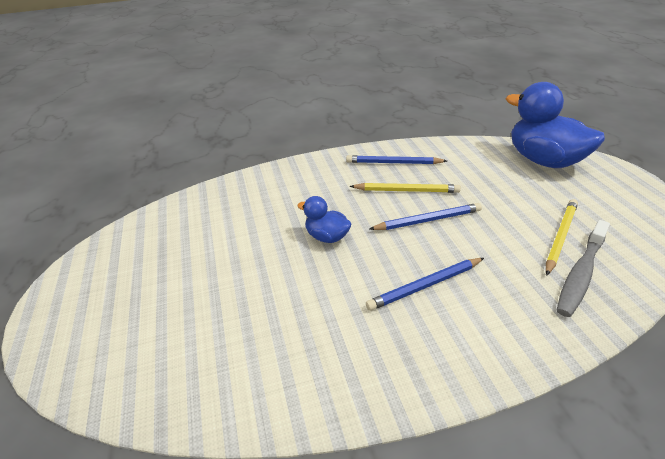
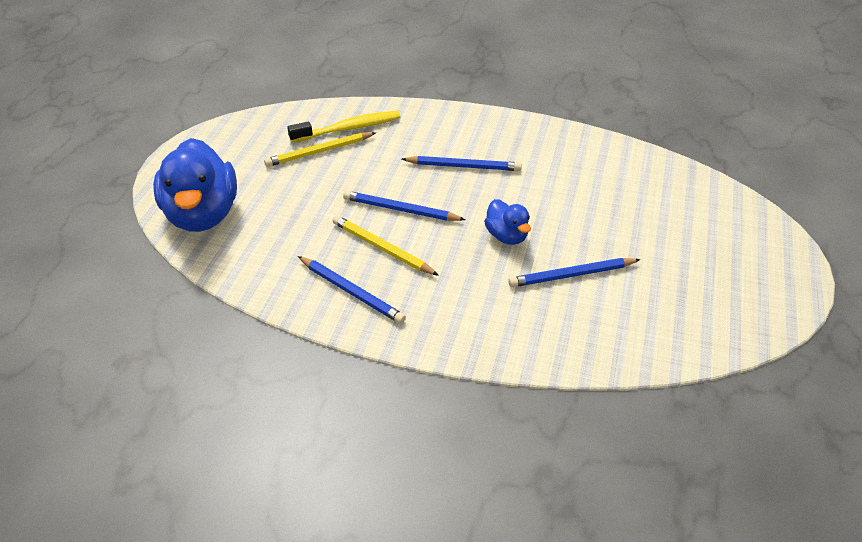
camera: 150 degrees left, 5 degrees up
grey toothbrush [557,220,610,317] -> yellow toothbrush [287,111,400,143]
none -> blue pencil [508,258,641,287]

